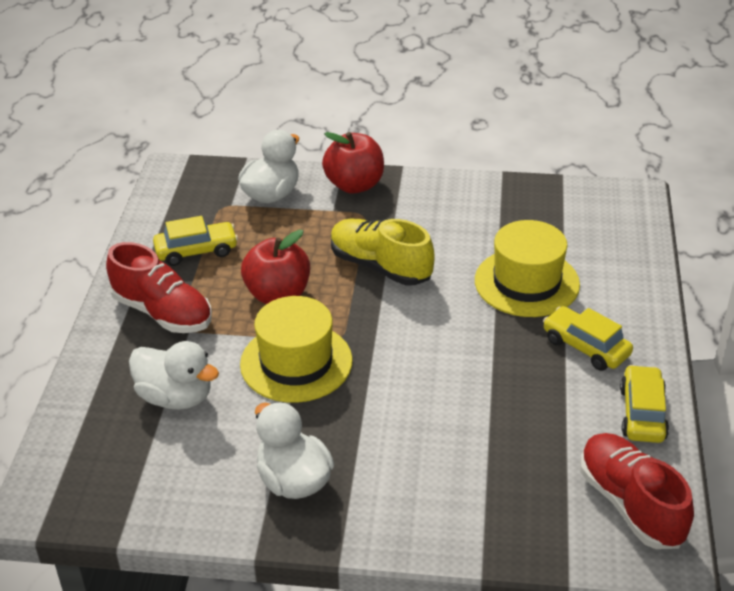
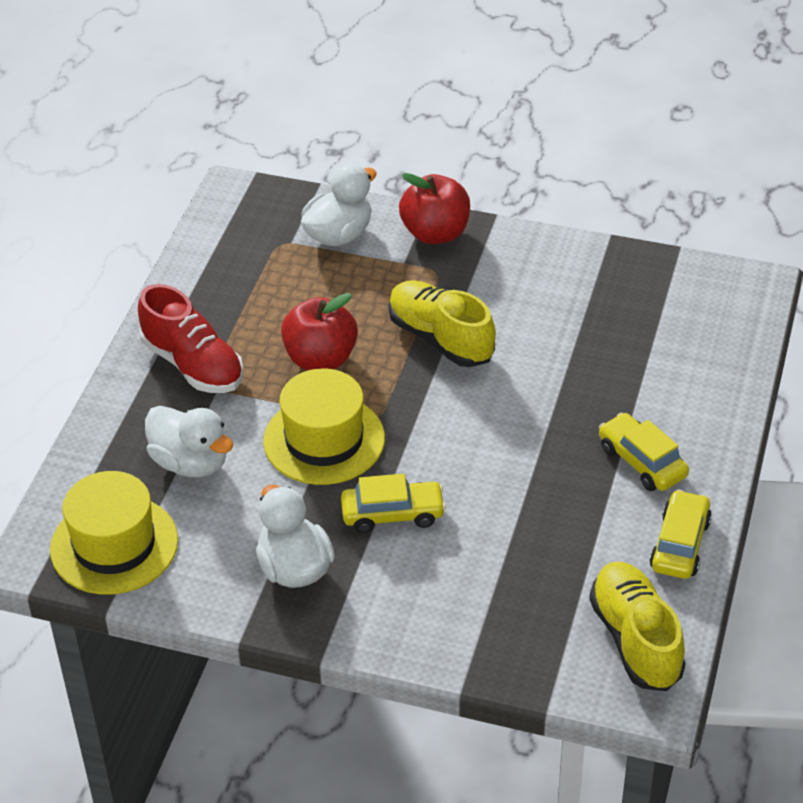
camera: 10 degrees right, 5 degrees up
yellow car [153,216,238,266] -> yellow car moved to [341,474,446,533]
yellow hat [475,220,580,317] -> yellow hat moved to [50,471,178,595]
red shoe [580,433,694,549] -> yellow shoe [589,562,686,691]

